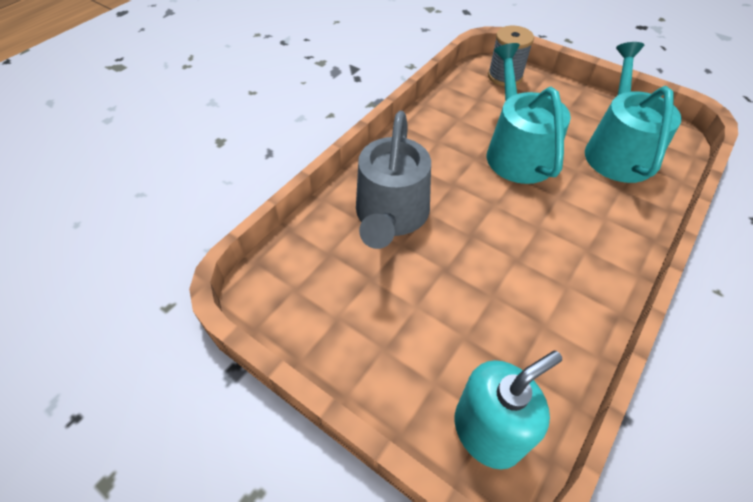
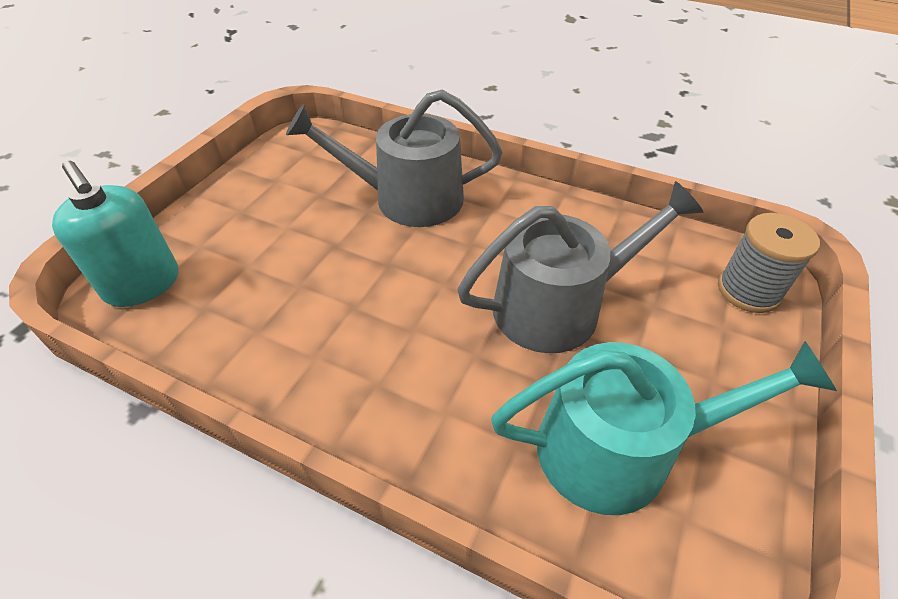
camera: 80 degrees right, 5 degrees down
turquoise watering can [487,43,571,184] -> grey watering can [457,181,704,353]

